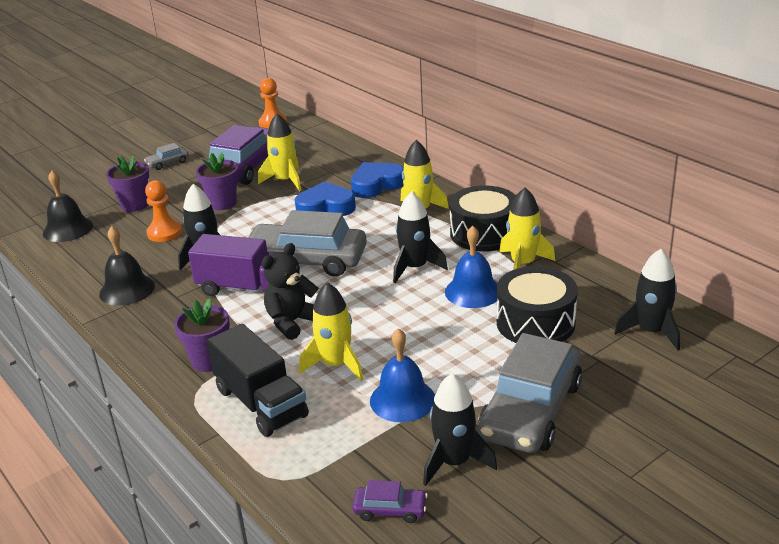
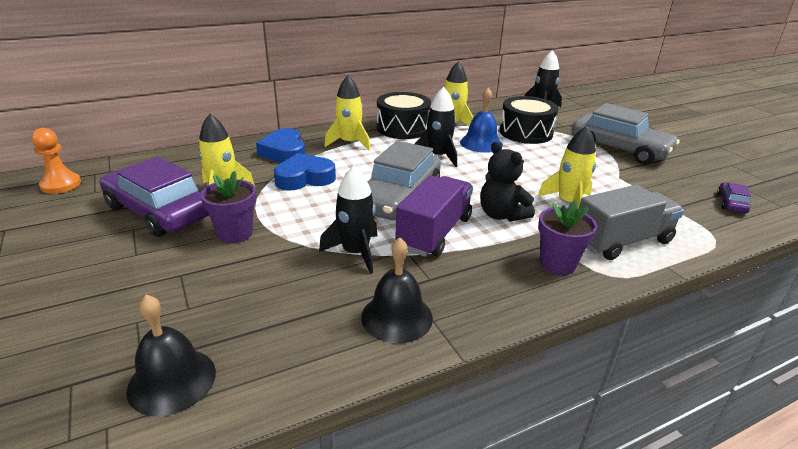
camera: 80 degrees left, 0 degrees up
purple flower pot [106,155,149,212] -> none
grey car [144,143,189,170] -> none
orange pawn [145,180,182,242] -> none
black truck [207,324,309,437] -> grey truck [579,185,684,260]
blue heart [295,182,356,216] -> blue heart turned 60 degrees clockwise [274,153,336,191]
blue bell [370,328,435,422] -> none
black rocket [423,373,497,486] -> none

